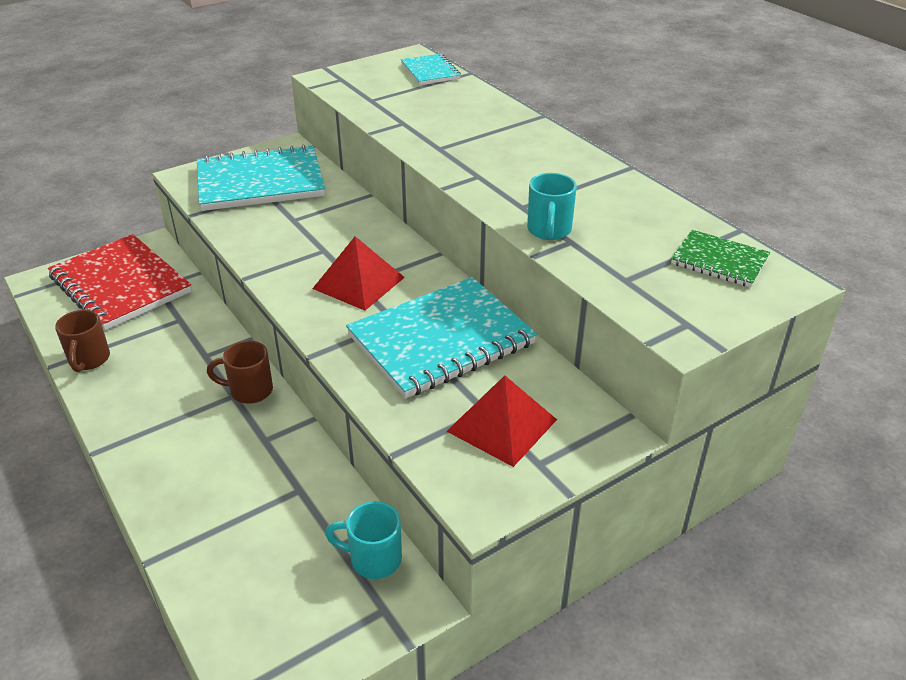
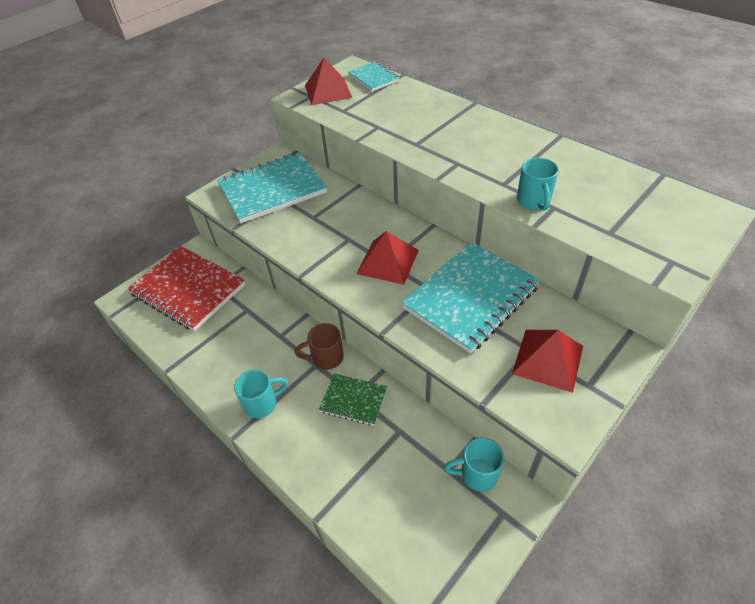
camera: 10 degrees left, 10 degrees up
brown mug [55,310,110,372] -> none
green notebook [671,230,770,287] -> green notebook moved to [319,374,387,426]
none -> turquoise mug [234,369,288,418]
none -> red pyramid [305,58,352,105]

